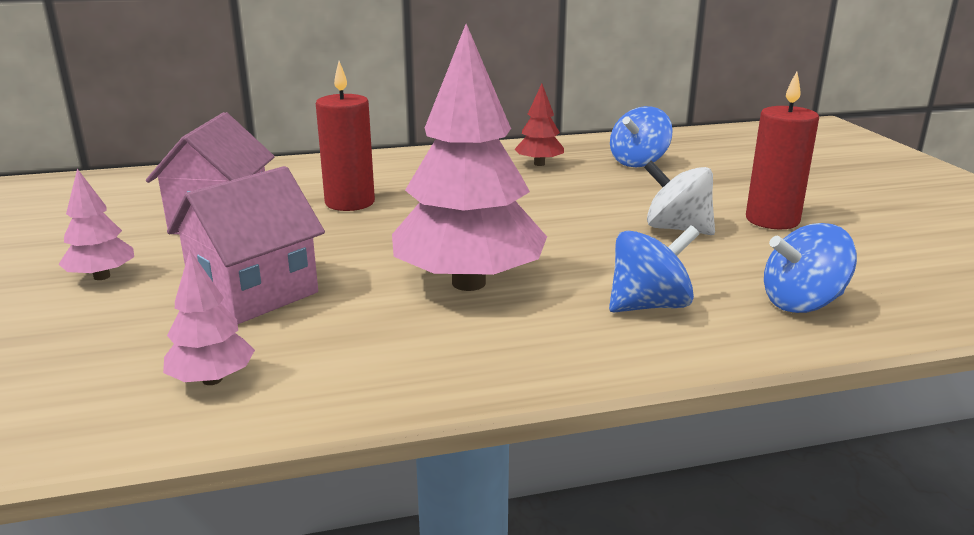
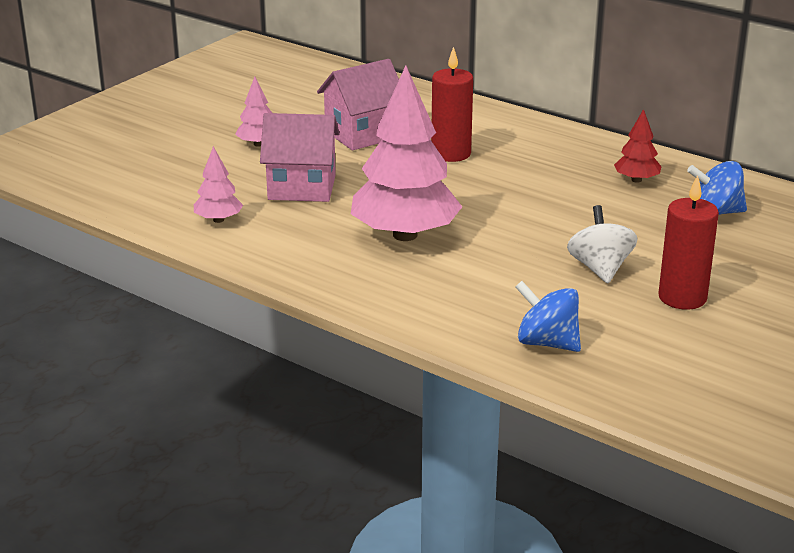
camera: 50 degrees right, 5 degrees up
blue spinning top [609,225,700,312] -> none

